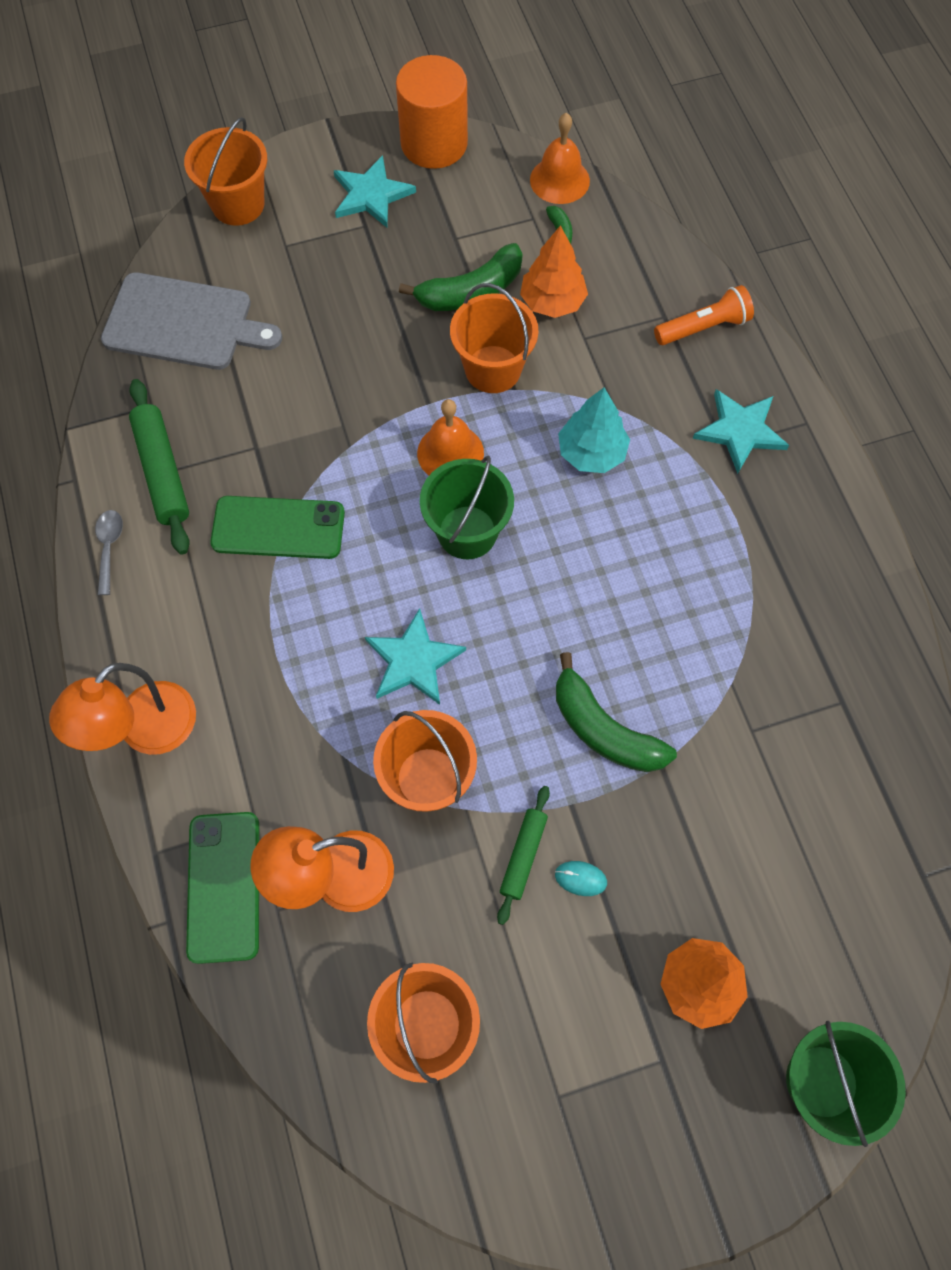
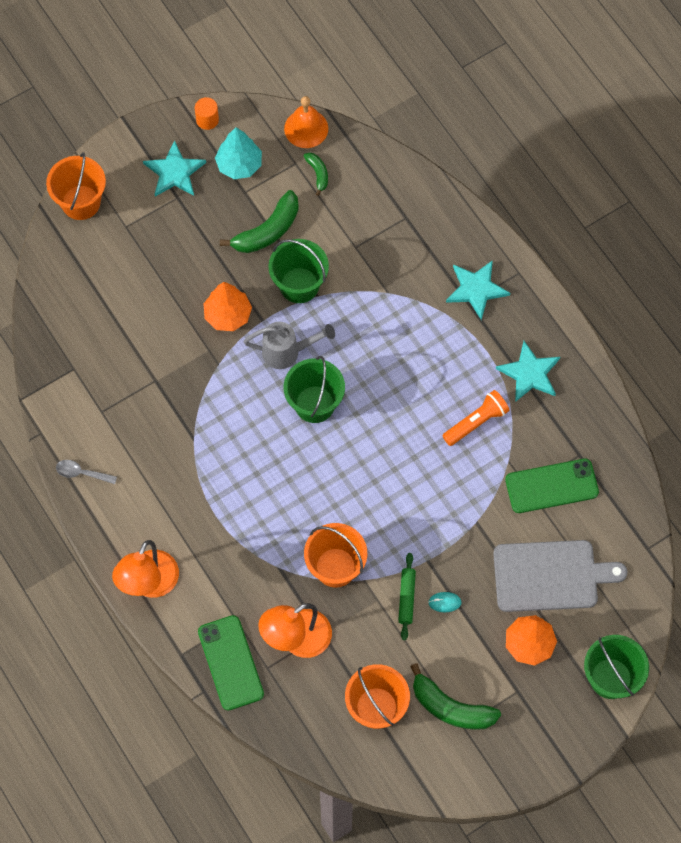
camera: 15 degrees left, 0 degrees up
grey spoon [95,510,123,595] -> grey spoon turned 60 degrees counterclockwise [56,460,117,484]
grey cutting board [101,272,282,370] -> grey cutting board moved to [493,540,627,612]
green rolling pin [129,379,190,554] -> none
green phone [210,496,345,559] -> green phone moved to [505,459,599,513]
turquoise star [365,608,466,705] -> turquoise star moved to [496,341,560,402]
orange cylinder [396,55,468,169] -> orange cylinder [195,97,219,130], size x0.46
orange bell [417,399,484,475] -> grey watering can [244,322,335,369]
orange bucket [450,283,539,393] -> green bucket [268,239,329,303]
orange tree [520,225,588,318] -> orange tree moved to [204,282,252,331]
green banana [556,652,677,772] -> green banana moved to [410,663,501,730]
turquoise tree [558,387,630,473] -> turquoise tree moved to [215,127,262,179]
orange flashlight [654,285,754,345] -> orange flashlight moved to [442,390,510,446]

